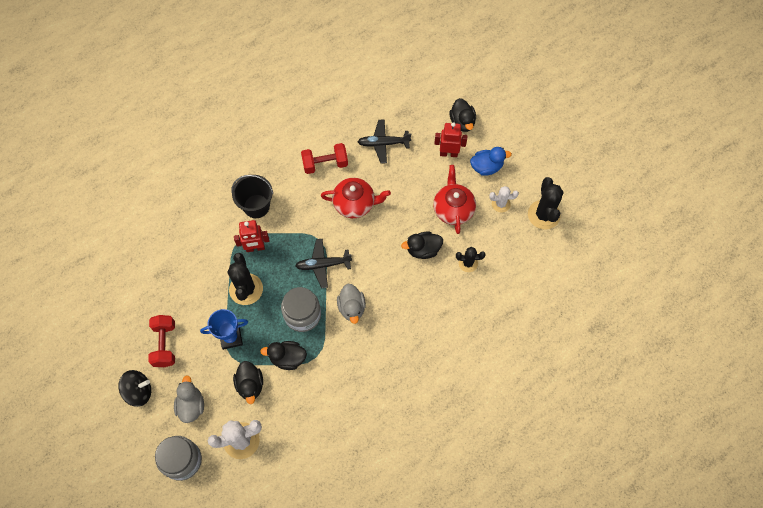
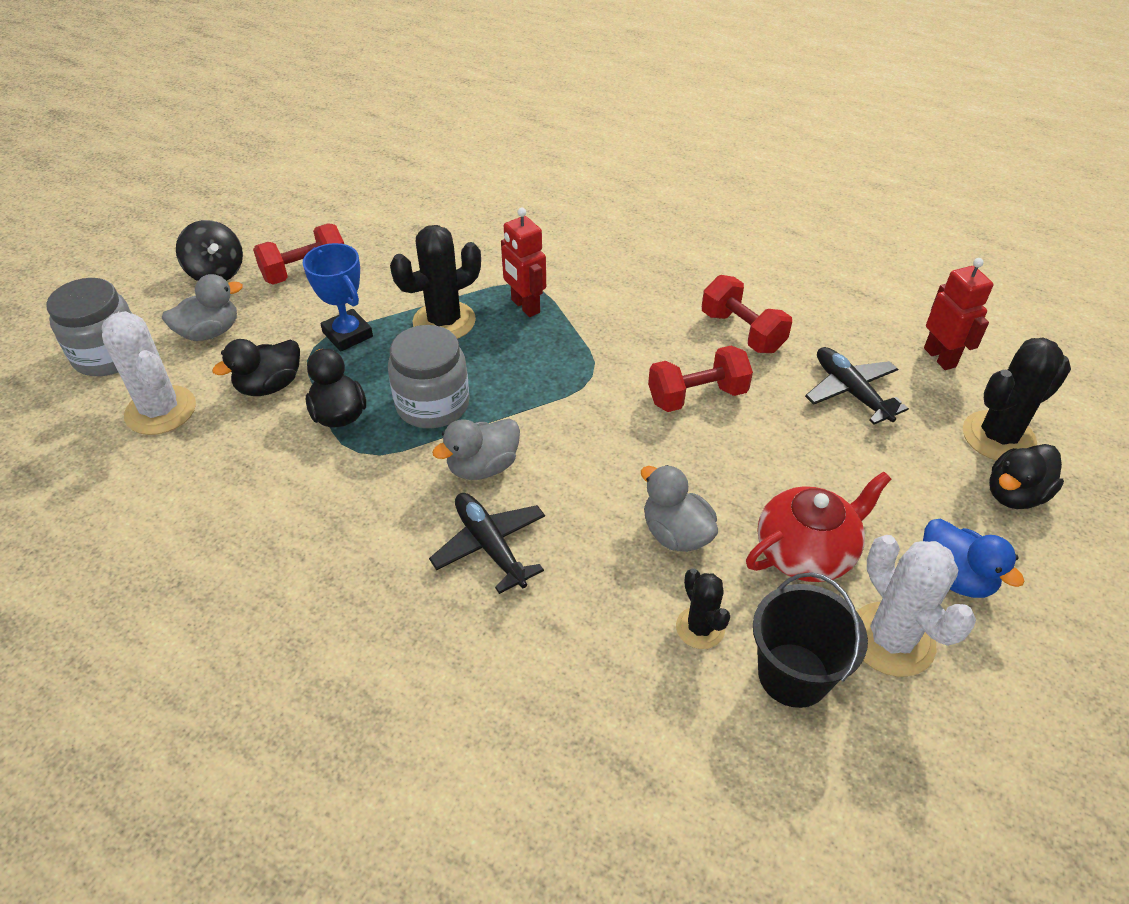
camera: 65 degrees right, 20 degrees down
black bucket [231,175,273,218] -> black bucket moved to [753,572,868,708]
black plane [295,239,352,288] -> black plane moved to [429,493,545,594]
red teapot [321,178,391,218] -> red dumbbell [648,346,753,412]
black duck [401,232,443,259] -> grey duck [641,465,718,552]
red robot [435,122,467,157] -> red robot moved to [924,258,994,370]
white cactus [489,186,519,213] -> white cactus [857,535,976,677], size x1.72
black cactus [528,177,563,230] -> black cactus moved to [963,337,1071,461]

